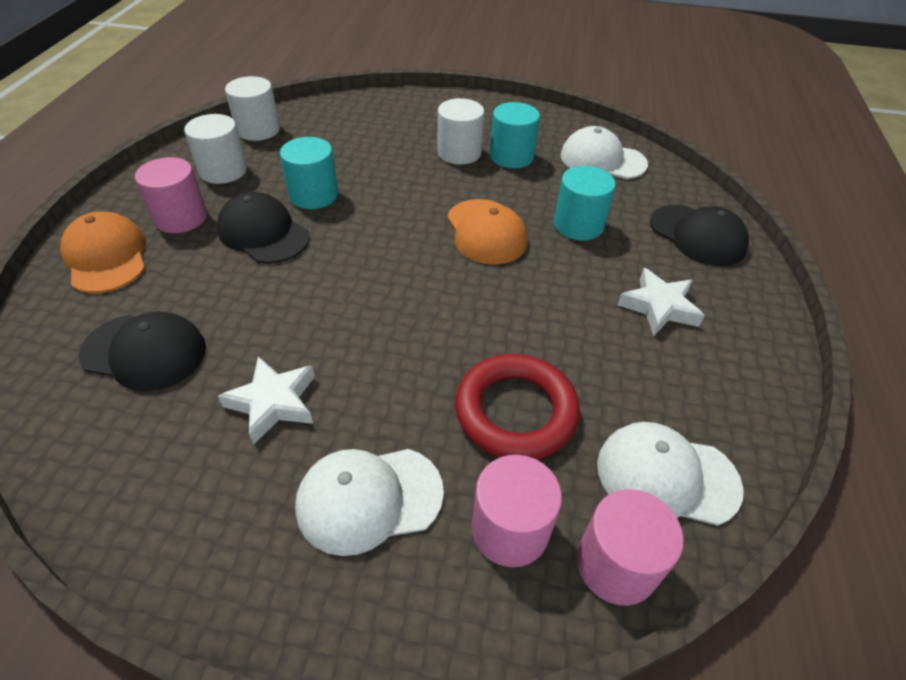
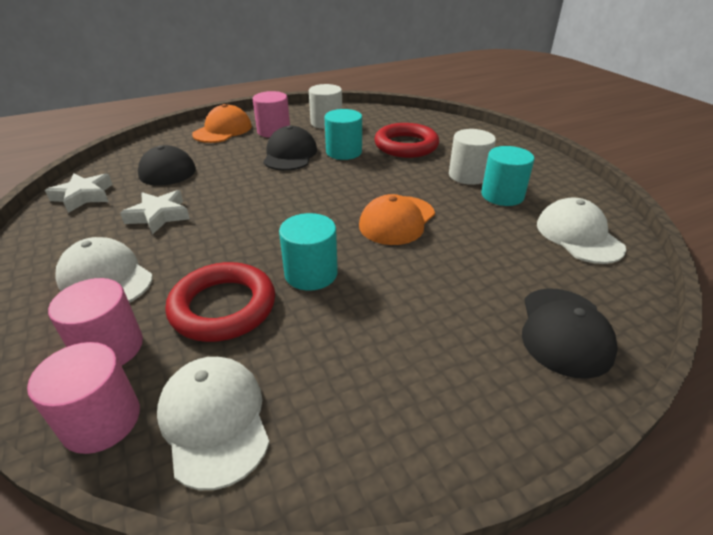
camera: 55 degrees right, 10 degrees down
white cylinder [225,76,280,141] -> none
turquoise cylinder [554,166,616,240] -> turquoise cylinder moved to [279,213,338,290]
white star [618,268,705,336] -> white star moved to [45,174,113,213]
none -> red ring [375,123,439,158]

